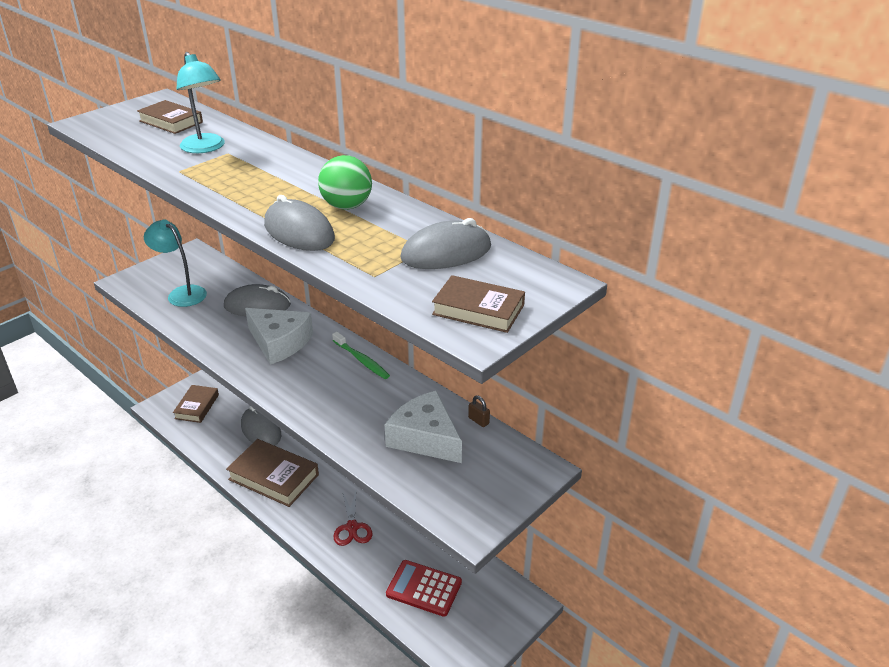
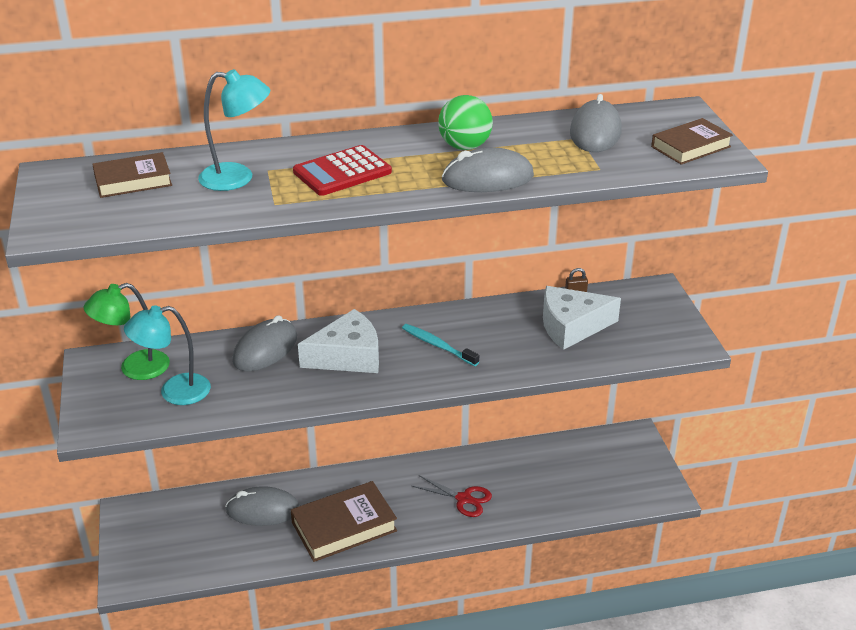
camera: 55 degrees left, 0 degrees up
brown book [173,385,219,423] -> none
green toothbrush [332,332,390,379] -> none
red calculator [386,560,462,617] -> red calculator moved to [293,145,392,196]
none -> green lamp [83,283,170,380]
none -> turquoise toothbrush [402,324,479,366]

